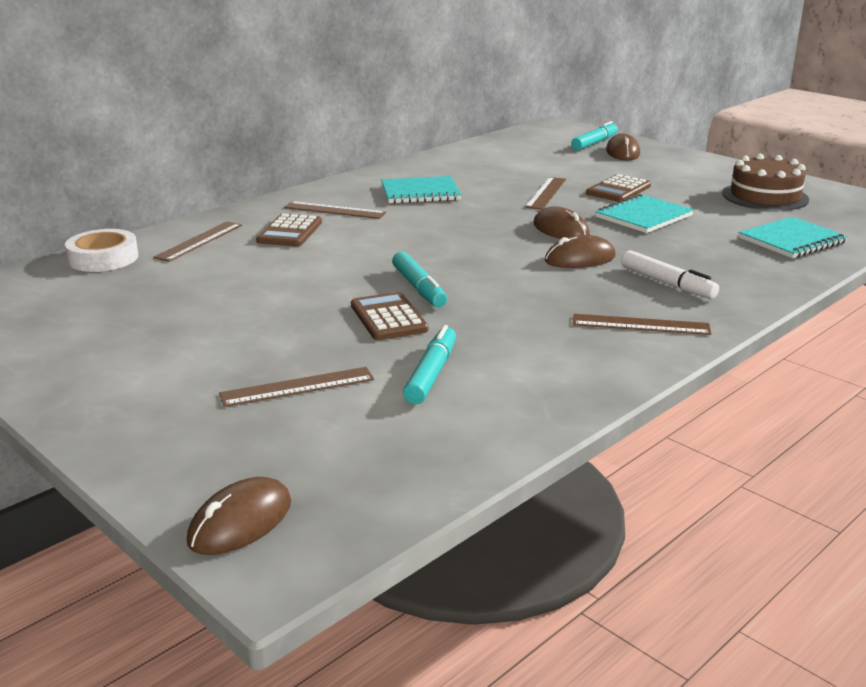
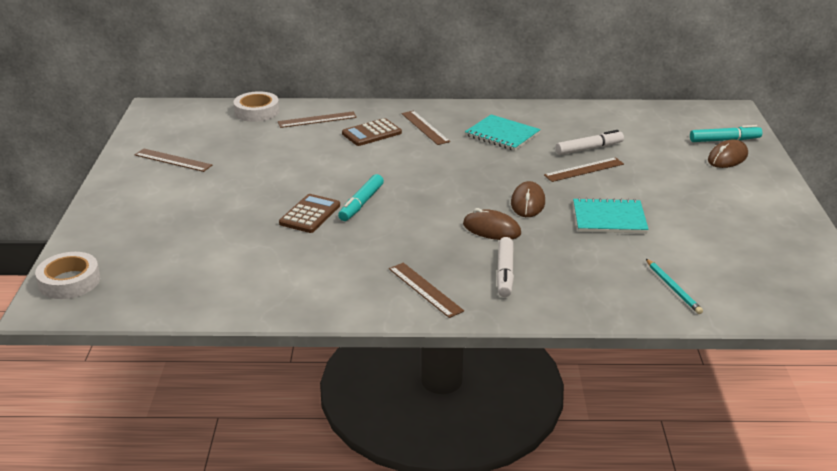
camera: 45 degrees right, 5 degrees up
brown mouse [187,477,291,555] -> white tape [35,252,100,299]
brown ruler [219,367,374,407] -> brown ruler moved to [135,149,212,172]
turquoise marker [403,325,456,404] -> none
brown calculator [586,174,651,202] -> none
brown cake [722,154,809,211] -> none
turquoise notebook [739,217,848,258] -> turquoise pencil [646,259,703,314]
none -> white marker [556,130,624,155]

